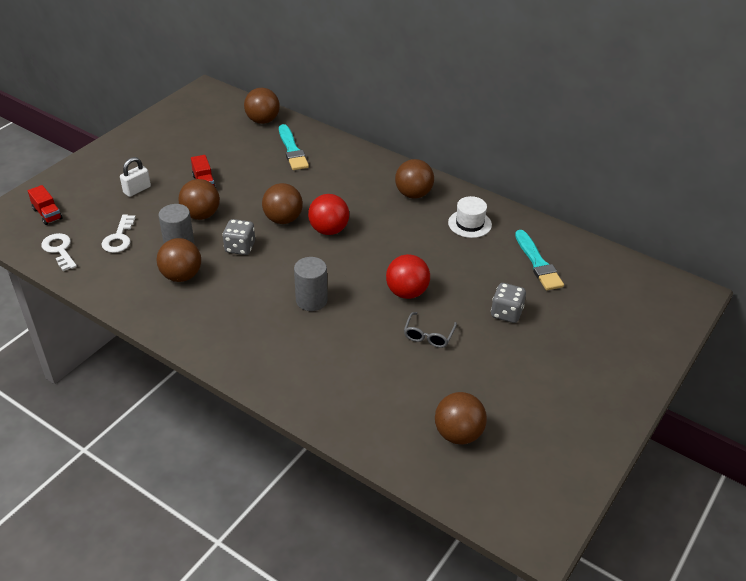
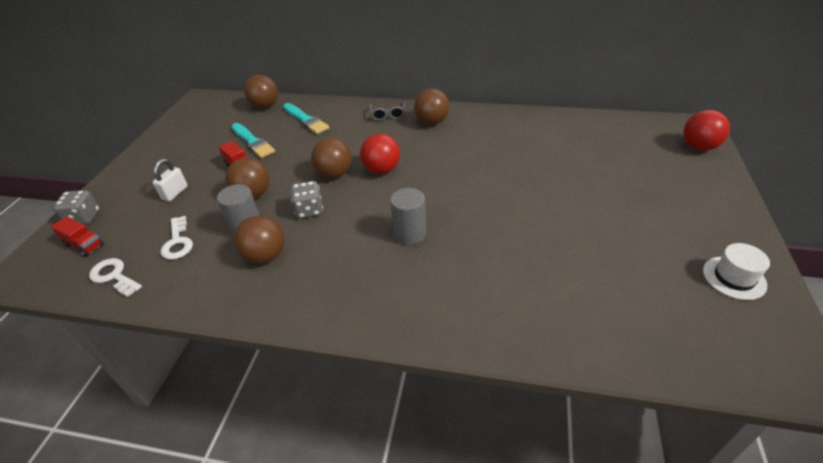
camera: 20 degrees left, 0 degrees up
red ball [386,254,430,299] -> red ball moved to [683,110,730,151]
grey glasses [404,312,457,348] -> grey glasses moved to [370,102,405,121]
brown ball [435,392,487,445] -> none
white hat [448,196,492,238] -> white hat moved to [703,243,770,300]
grey dice [491,283,526,323] -> grey dice moved to [53,190,100,225]
turquoise brush [515,230,564,290] -> turquoise brush moved to [232,123,275,158]

